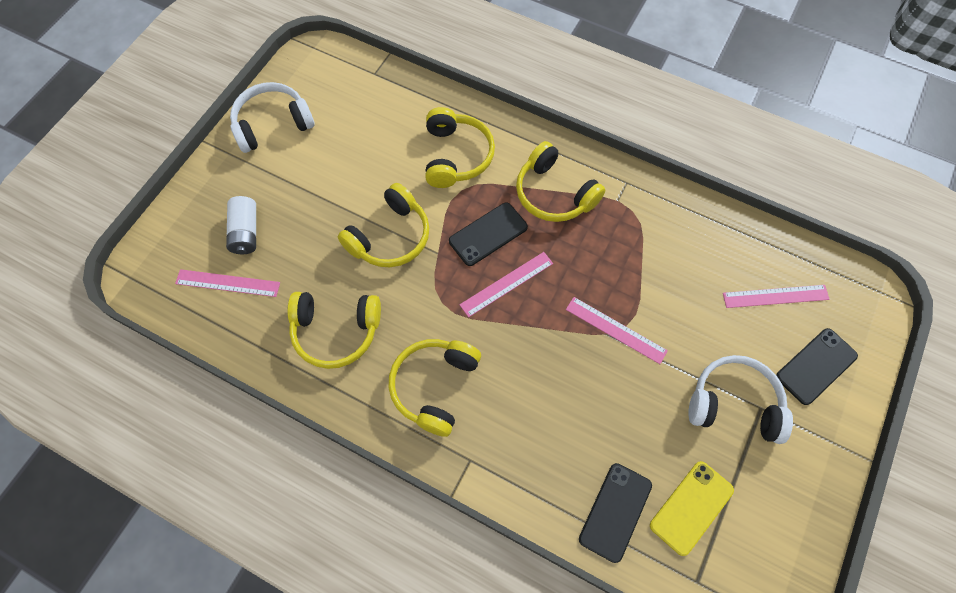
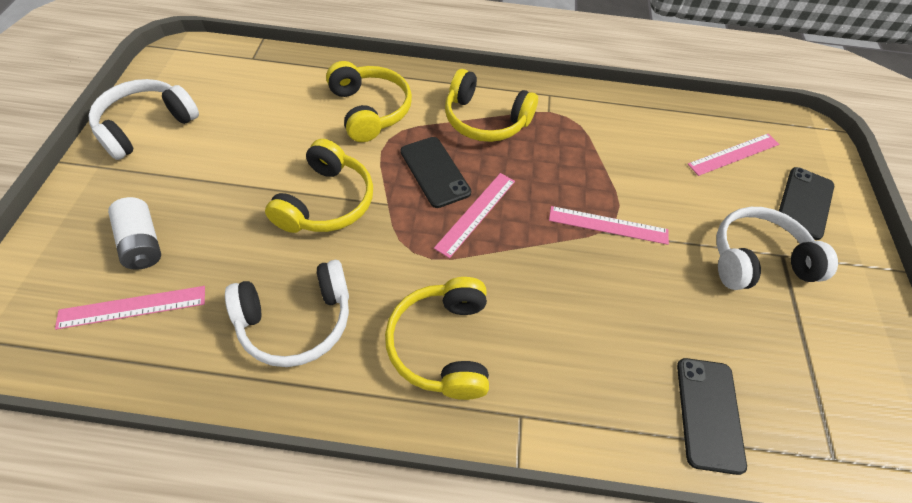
camera: 25 degrees left, 10 degrees down
yellow headphones [287,292,381,369] -> white headphones [225,260,349,367]
black phone [449,203,528,266] -> black phone turned 60 degrees counterclockwise [401,137,471,208]
yellow phone [650,461,734,556] -> none

